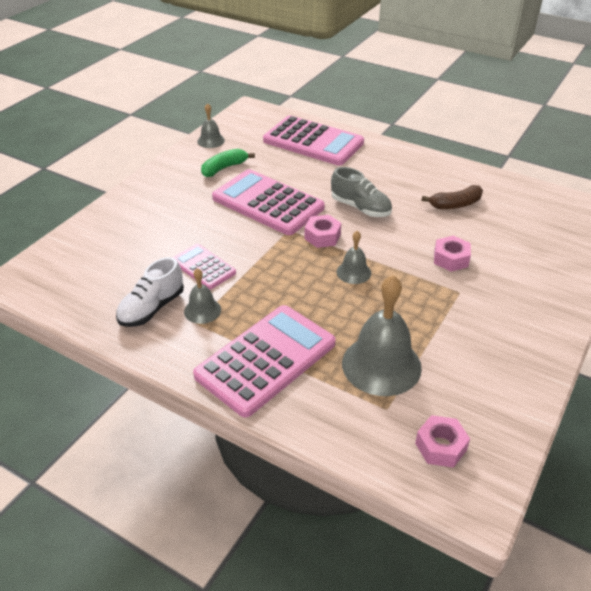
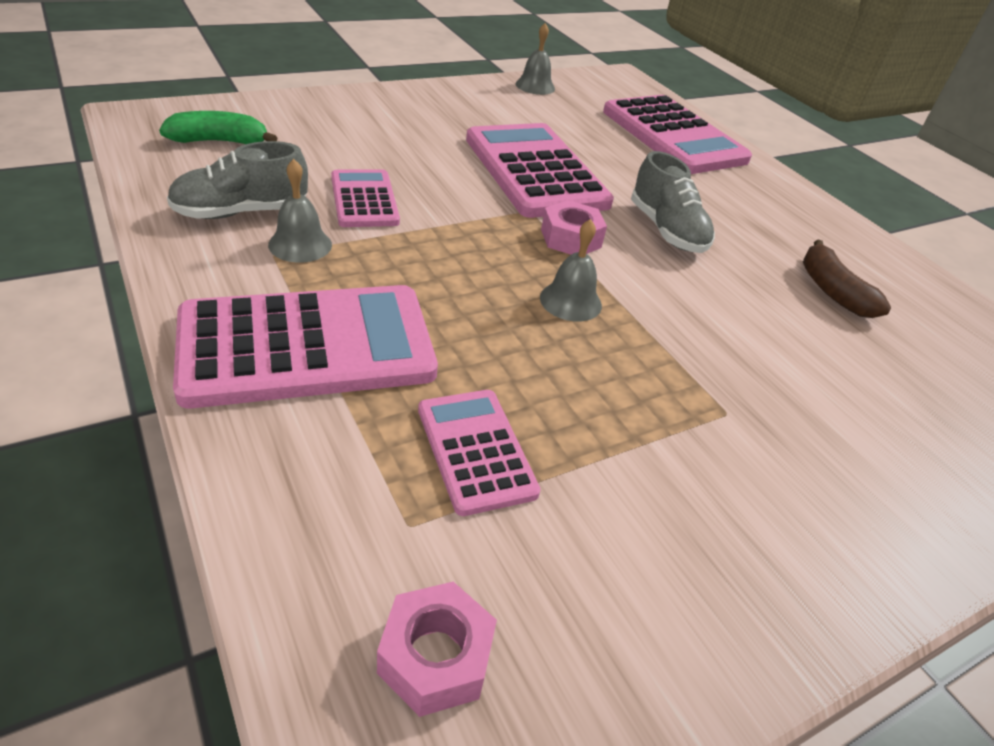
camera: 25 degrees right, 0 degrees up
white shoe [116,257,184,327] -> grey shoe [167,141,308,219]
green banana [201,149,255,177] -> green banana moved to [159,111,277,144]
grey bell [342,275,422,396] -> pink calculator [418,390,541,516]
brown banana [422,185,483,209] -> brown banana turned 60 degrees clockwise [803,240,891,318]
pink nut [434,236,471,272] -> none

